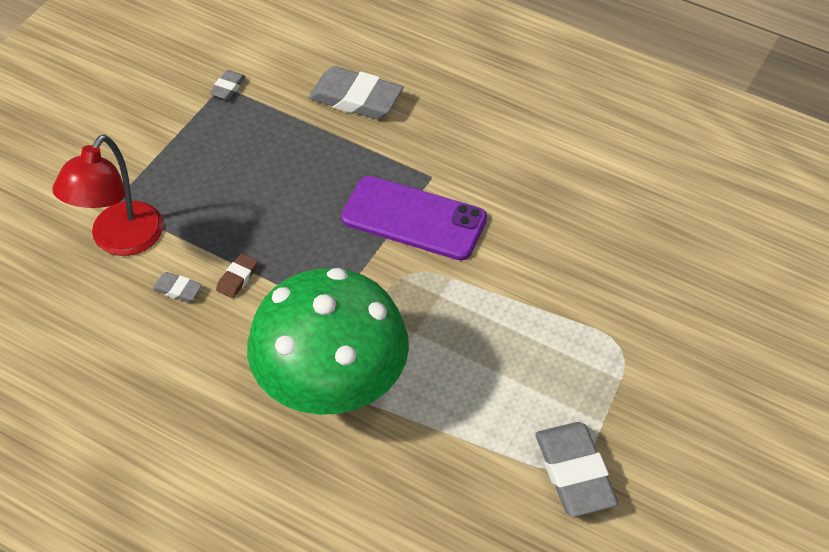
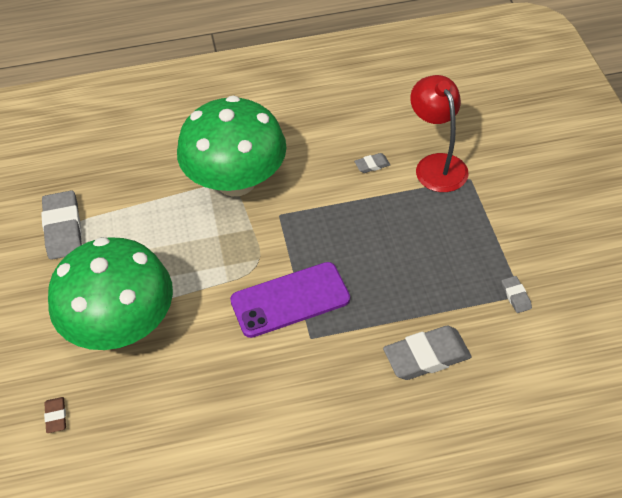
camera: 140 degrees right, 0 degrees up
brown eraser [216,253,258,298] -> brown eraser moved to [44,397,66,433]
grey eraser [535,422,618,517] -> grey eraser turned 45 degrees clockwise [41,190,82,260]
none -> green mushroom [48,237,173,350]

